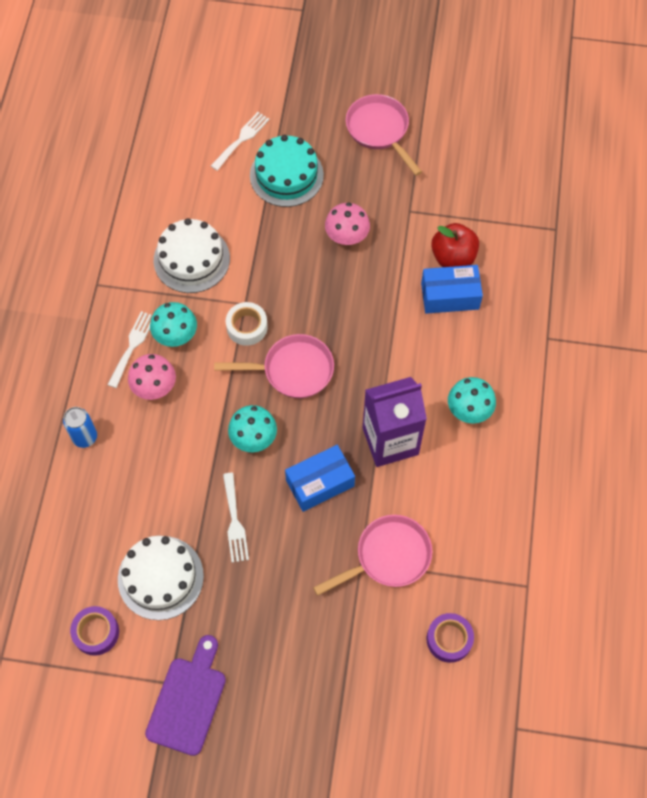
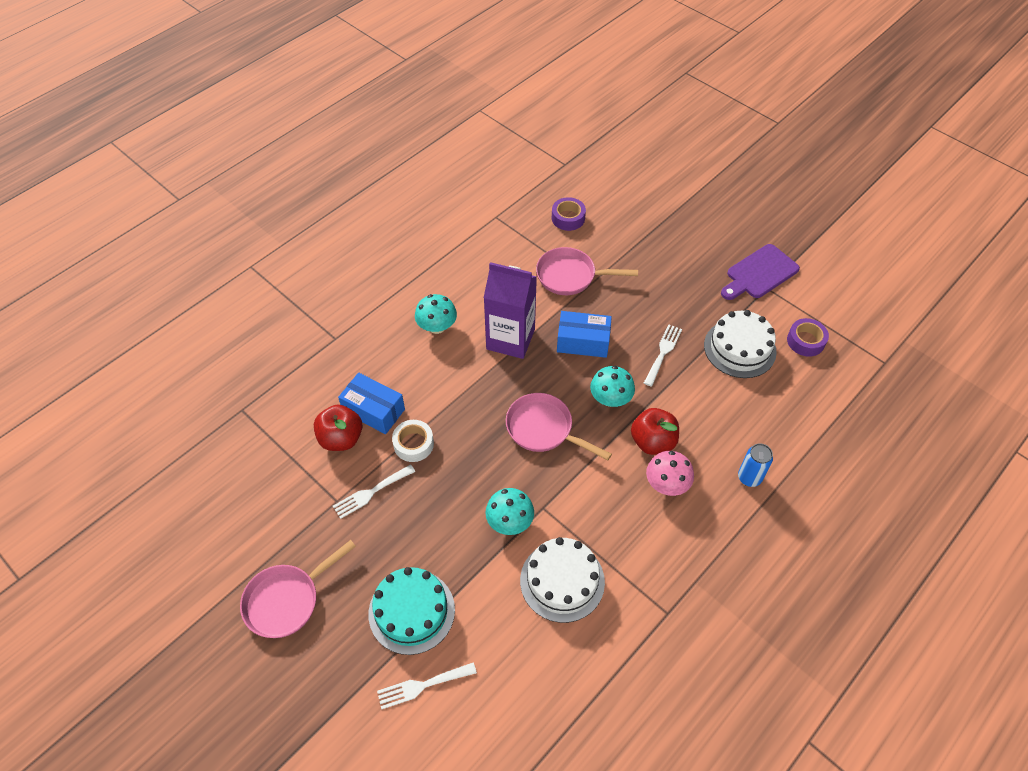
camera: 145 degrees left, 10 degrees down
white fork [108,311,152,388] -> white fork moved to [333,464,415,519]
turquoise mushroom [150,302,197,347] -> turquoise mushroom moved to [485,488,534,535]
white tape [226,302,268,346] -> white tape moved to [392,420,434,462]
pink mushroom [325,203,370,245] -> none
pink pan [346,94,422,176] -> pink pan turned 45 degrees clockwise [240,540,356,638]
none -> red apple [631,408,679,455]

